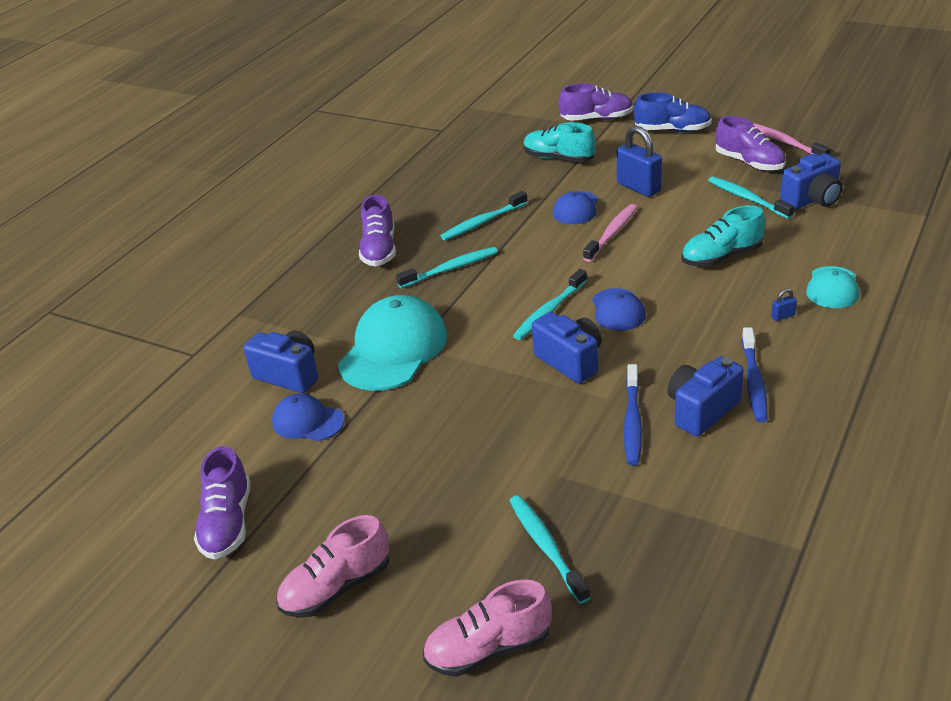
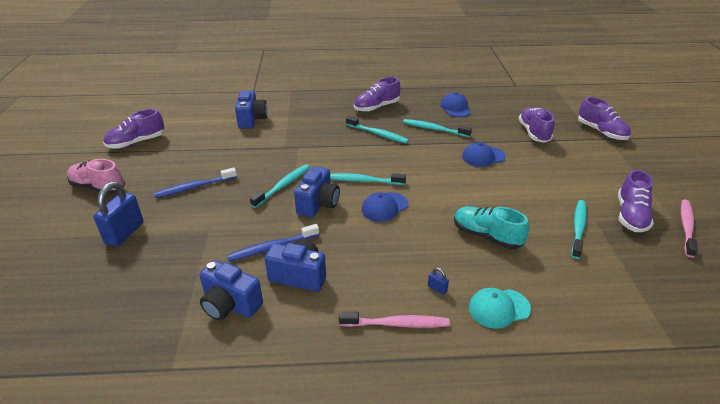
camera: 55 degrees right, 0 degrees up
blue cap [272,393,345,441] -> blue cap moved to [440,93,471,117]
turquoise cap [338,295,447,391] -> none
pink shoe [423,579,552,677] -> none
turquoise toothbrush [510,495,591,604] -> turquoise toothbrush moved to [250,164,310,208]
turquoise shoe [523,122,596,162] -> purple shoe [518,107,554,143]
pink toothbrush [583,204,637,262] -> pink toothbrush moved to [339,312,450,328]
blue padlock [617,126,662,197] -> blue padlock moved to [93,181,144,247]
blue shoe [634,92,712,132] -> none
blue toothbrush [742,327,768,422] -> blue toothbrush moved to [154,168,237,198]
blue camera [780,153,843,210] -> blue camera moved to [199,260,263,321]

